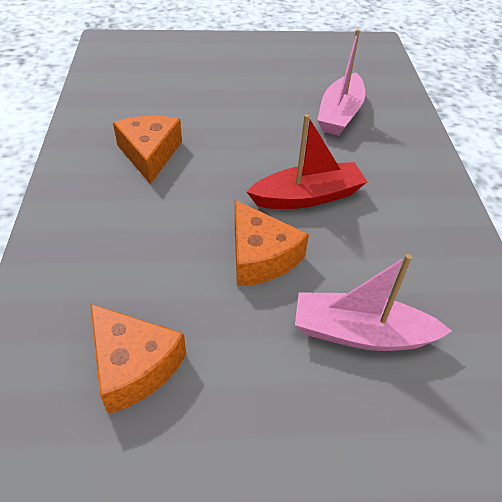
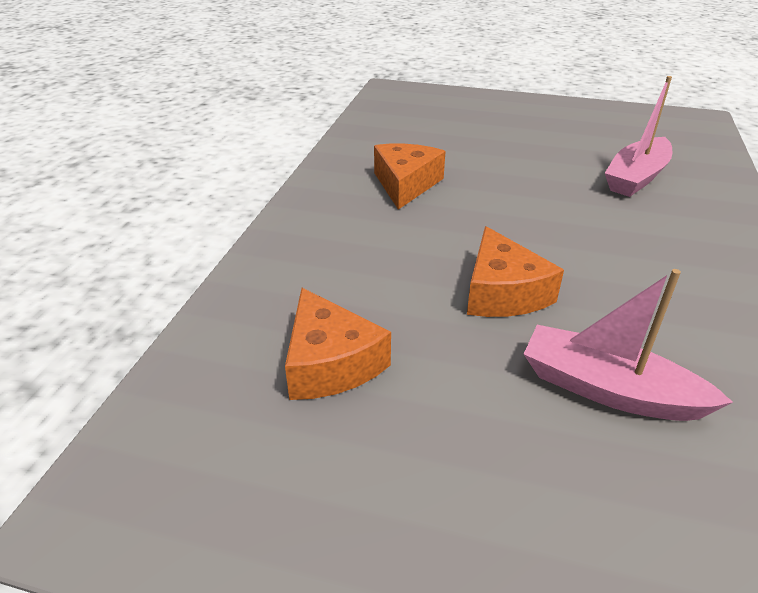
camera: 20 degrees right, 10 degrees down
red boat [247,114,367,209] -> none

